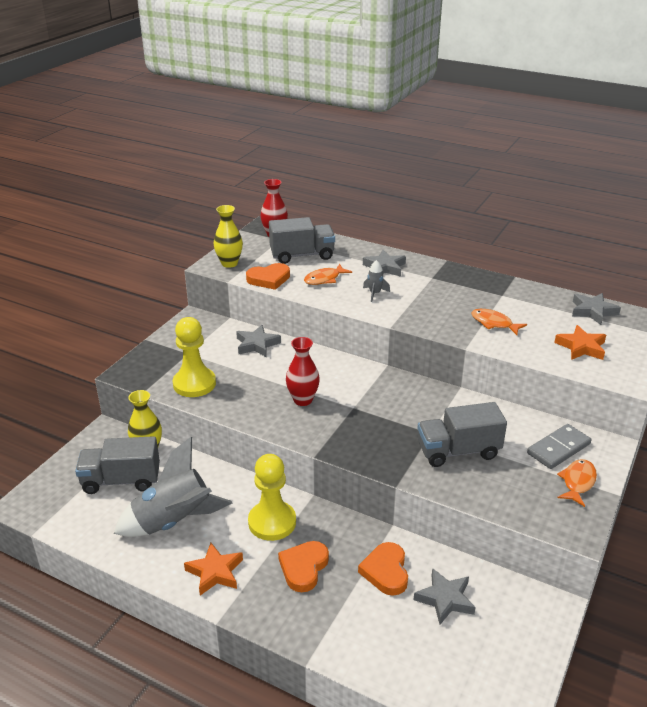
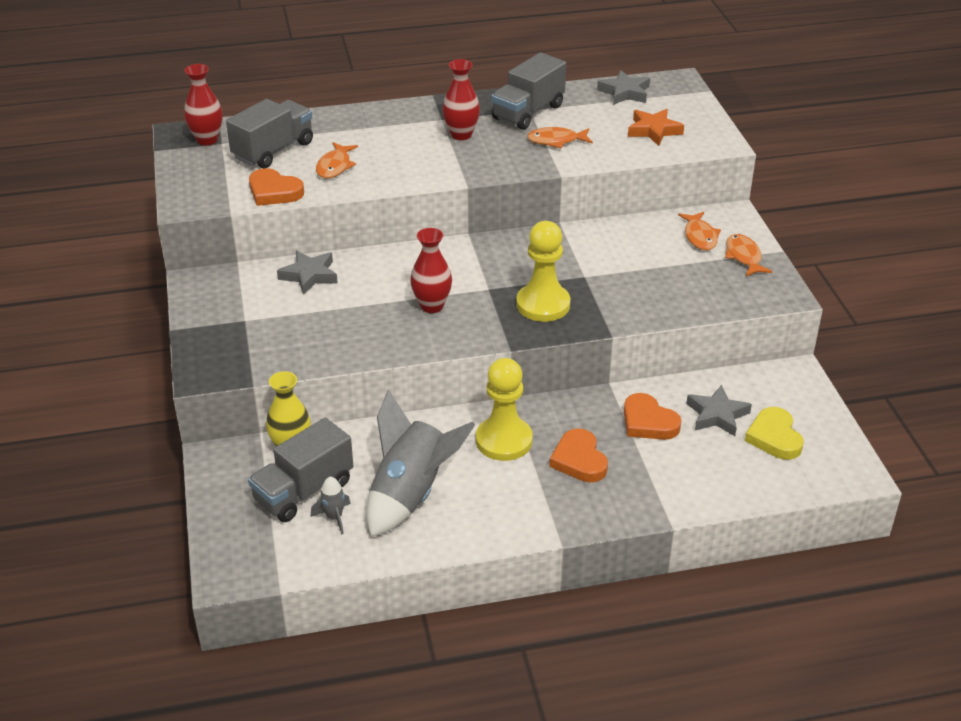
camera: 40 degrees left, 5 degrees up
yellow pawn [173,317,216,397] -> yellow pawn moved to [516,221,571,322]
orange star [184,543,243,595] -> none
yellow vase [214,205,243,268] -> none
orange heart [246,263,290,290] -> orange heart turned 90 degrees clockwise [249,168,304,206]
grey star [363,250,406,277] -> none
grey rocket [363,260,390,302] -> grey rocket moved to [310,477,351,534]
grey truck [417,402,507,467] -> grey truck moved to [491,52,566,130]
grey domino [527,424,591,469] -> orange fish [678,212,721,251]
none -> red vase [442,59,480,140]
none -> yellow heart [745,407,804,460]

